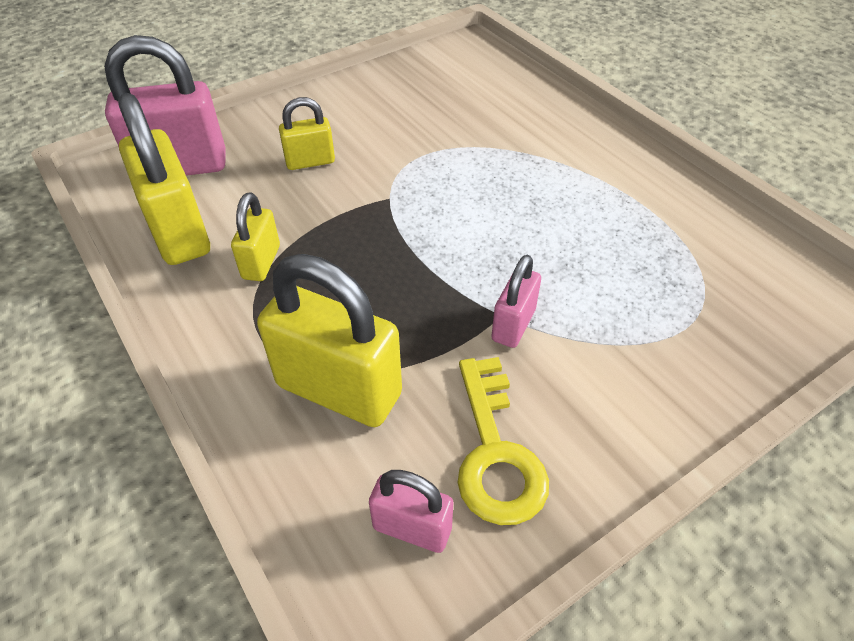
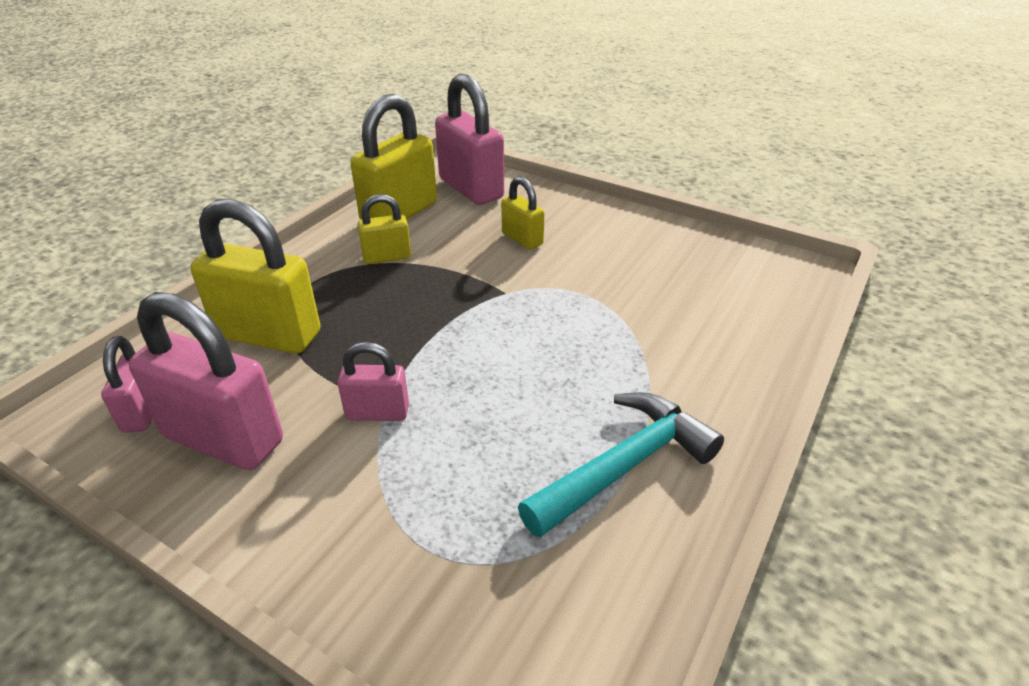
camera: 65 degrees right, 10 degrees down
yellow padlock [257,254,402,427] -> yellow padlock turned 75 degrees counterclockwise [190,199,320,354]
yellow key [458,357,549,525] -> pink padlock [129,292,283,470]
none -> turquoise hammer [518,392,724,538]

